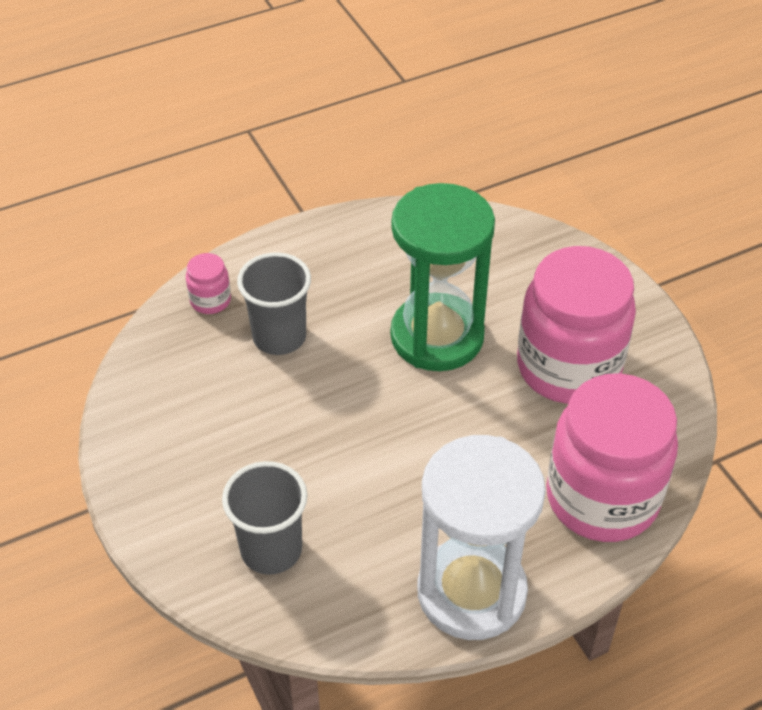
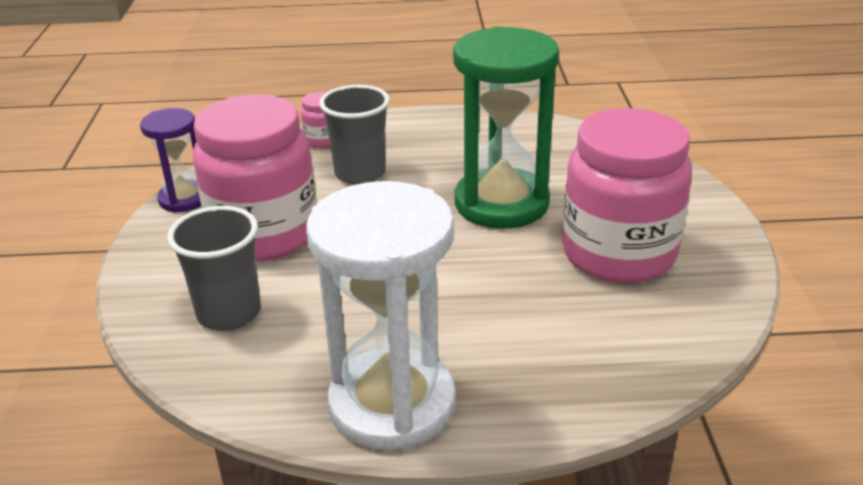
camera: 25 degrees right, 15 degrees down
pink jar [546,373,678,542] -> pink jar moved to [193,94,317,261]
none -> purple hourglass [140,108,201,212]

